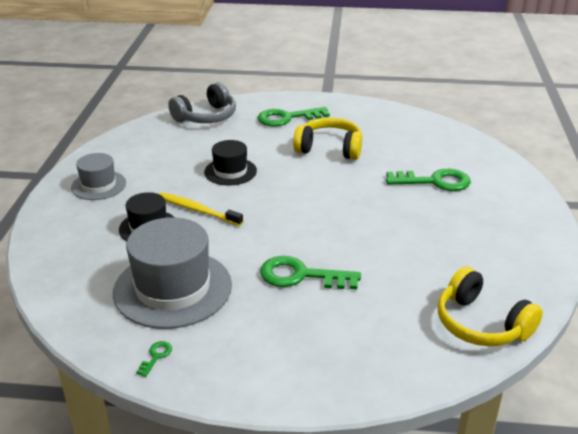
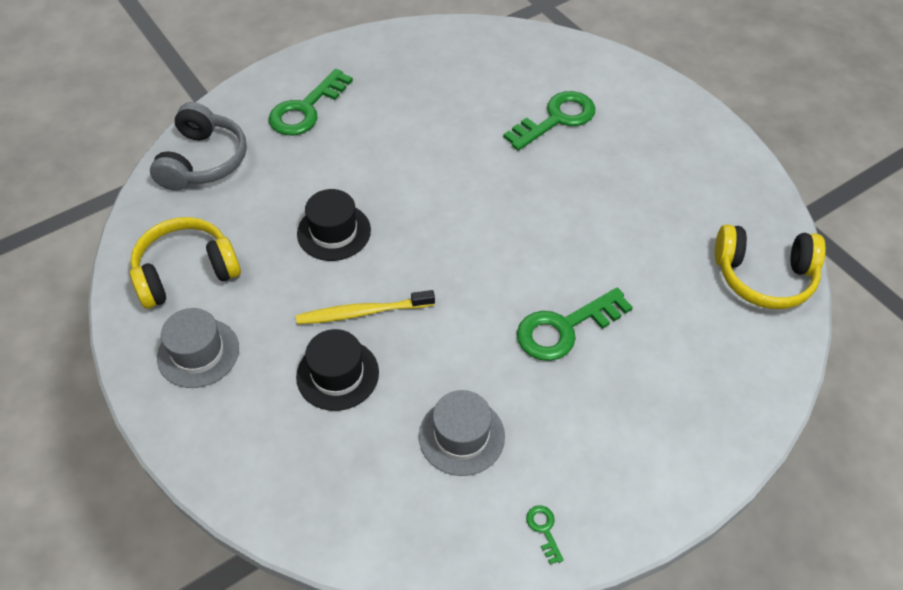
camera: 40 degrees left, 20 degrees up
grey hat [113,217,232,329] -> grey hat [419,390,505,476], size x0.56
yellow headphones [293,118,362,160] -> yellow headphones moved to [130,217,241,309]

